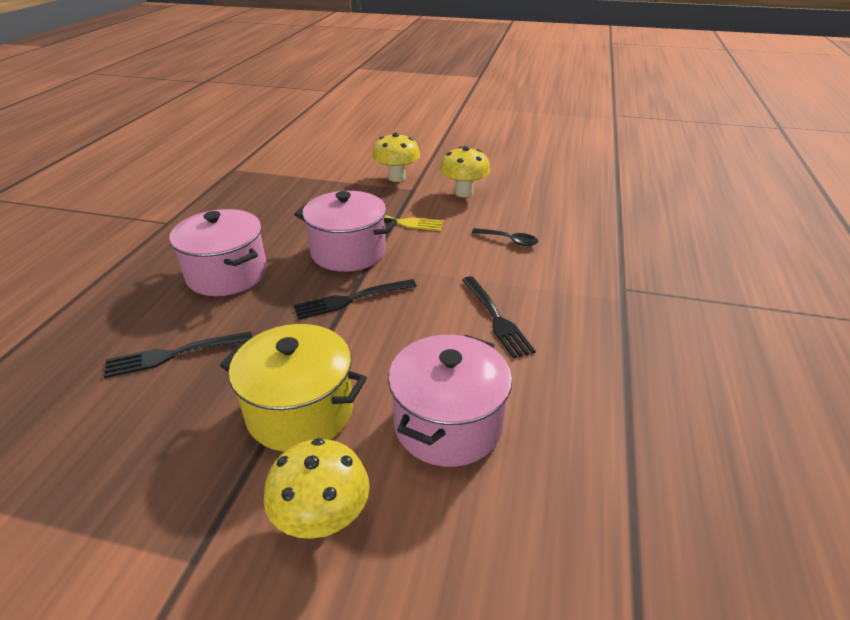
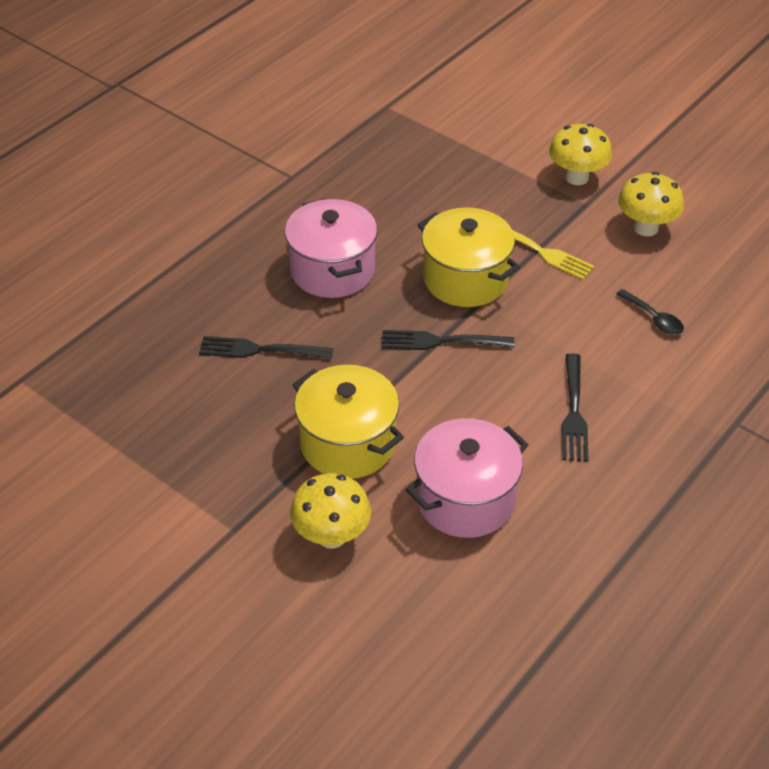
camera: 25 degrees right, 10 degrees up
pink pot [294,191,397,272] -> yellow pot [418,207,520,307]

